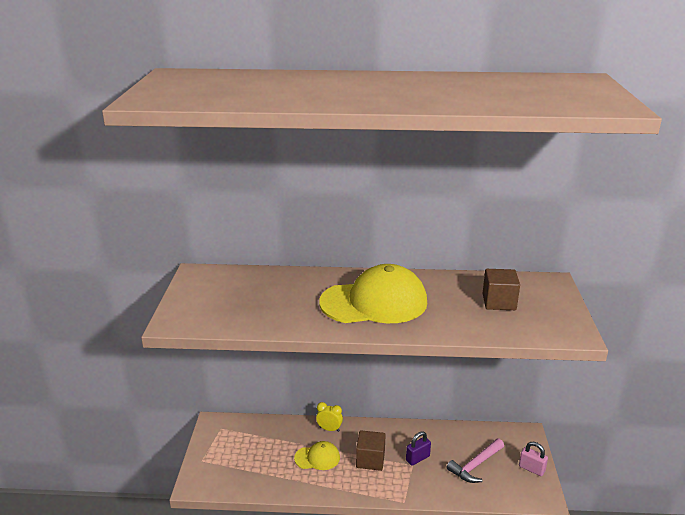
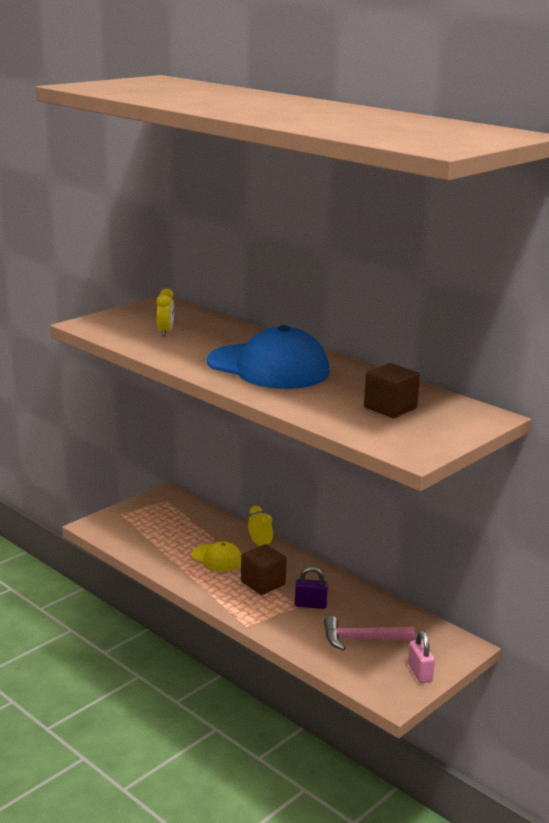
camera: 40 degrees right, 5 degrees down
yellow cap [319,264,427,323] -> blue cap [207,325,330,389]
none -> yellow clock [156,288,174,336]

